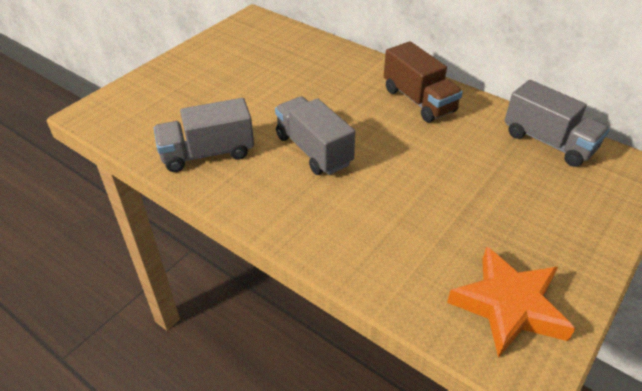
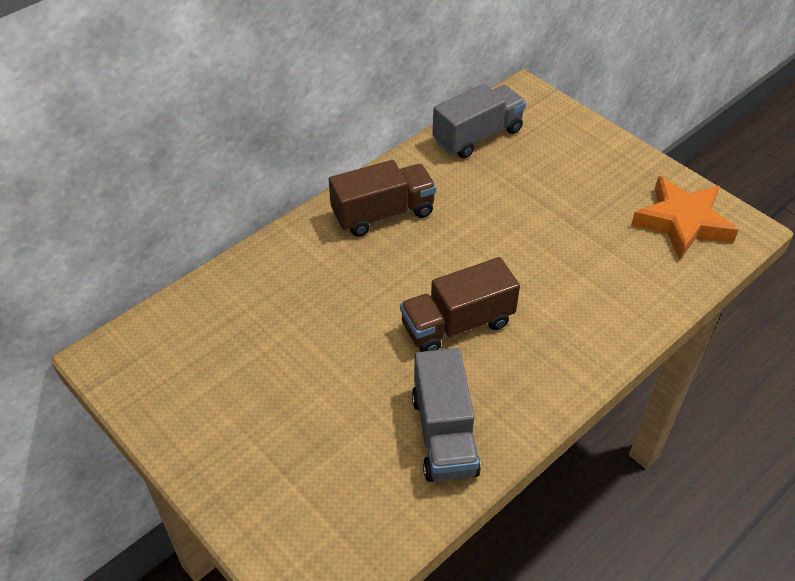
camera: 80 degrees left, 5 degrees up
grey truck [275,96,355,175] -> brown truck [400,257,520,352]

